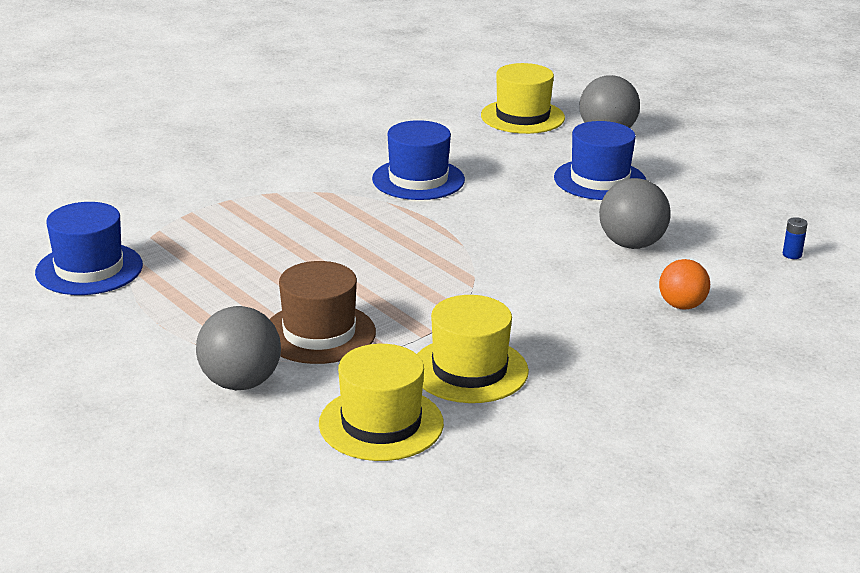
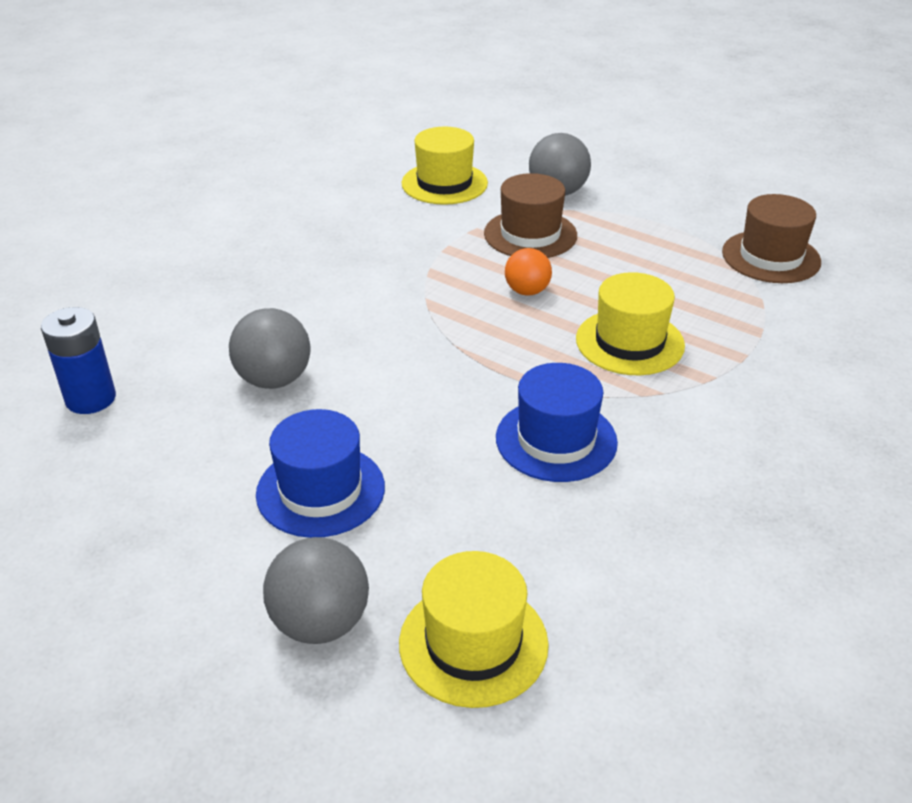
camera: 165 degrees right, 10 degrees up
blue hat [35,202,143,295] -> brown hat [722,194,821,283]
yellow hat [417,295,529,403] -> yellow hat moved to [576,272,685,375]
orange ball [659,259,710,310] -> orange ball moved to [505,248,552,296]
blue battery [783,217,808,259] -> blue battery [41,307,116,414], size x2.23

